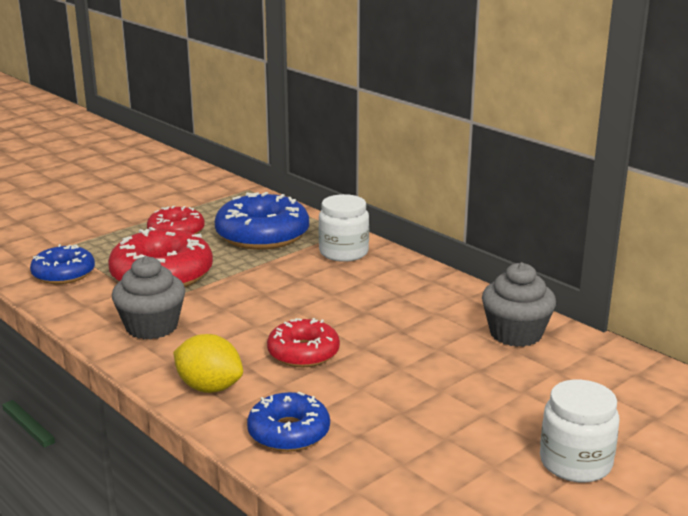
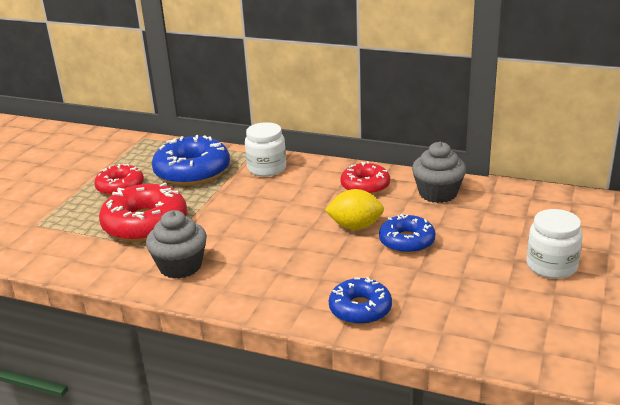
camera: 25 degrees left, 5 degrees up
blue donut [30,244,95,284] -> blue donut moved to [379,213,436,254]
yellow lemon [173,334,243,393] -> yellow lemon moved to [325,189,384,230]
red donut [267,318,340,367] -> red donut moved to [340,161,390,195]

